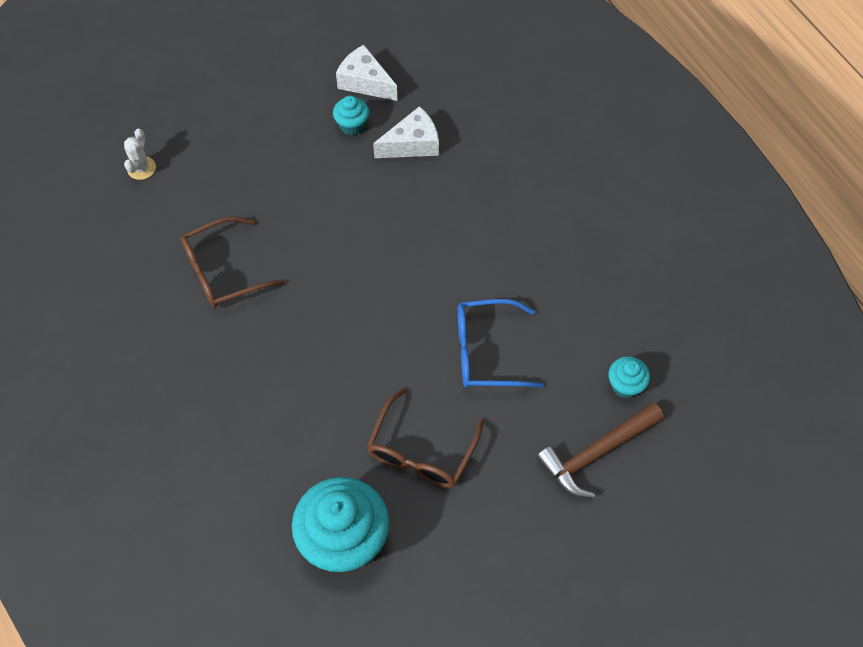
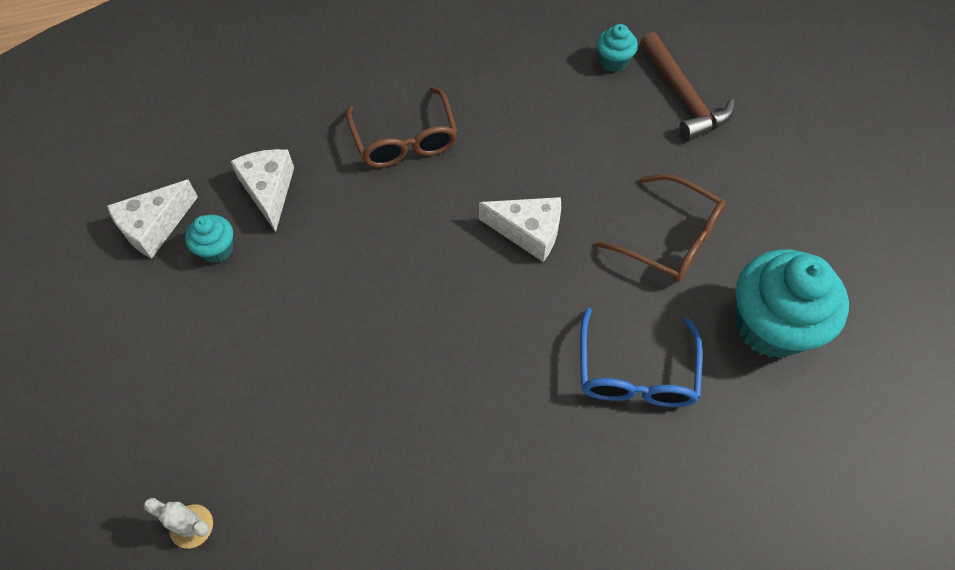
camera: 80 degrees left, 0 degrees up
brown glasses [181,216,285,308] -> brown glasses moved to [346,87,458,168]
blue glasses [458,299,544,388] -> blue glasses moved to [580,308,703,407]
none -> white cheese [479,197,561,262]

